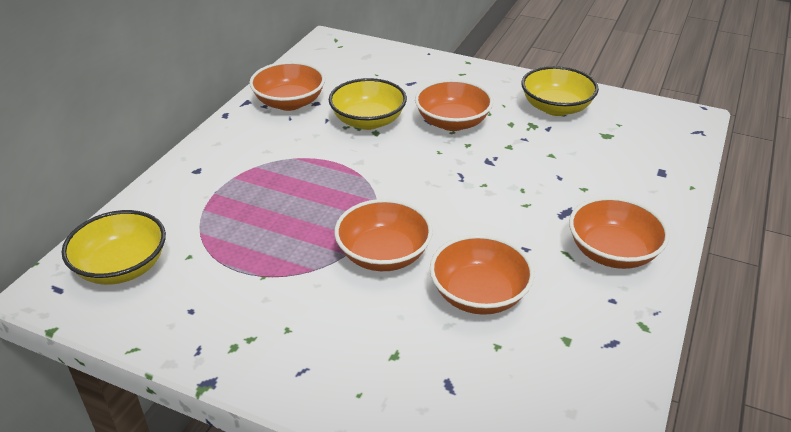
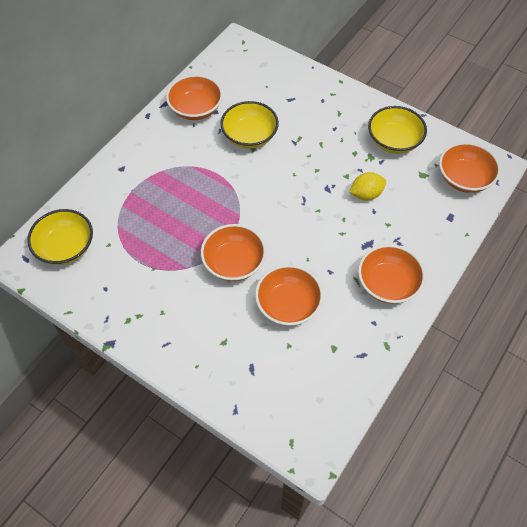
camera: 10 degrees right, 20 degrees up
orange bowl [415,79,493,131] -> orange bowl moved to [439,142,501,193]
none -> yellow lemon [349,172,386,200]

